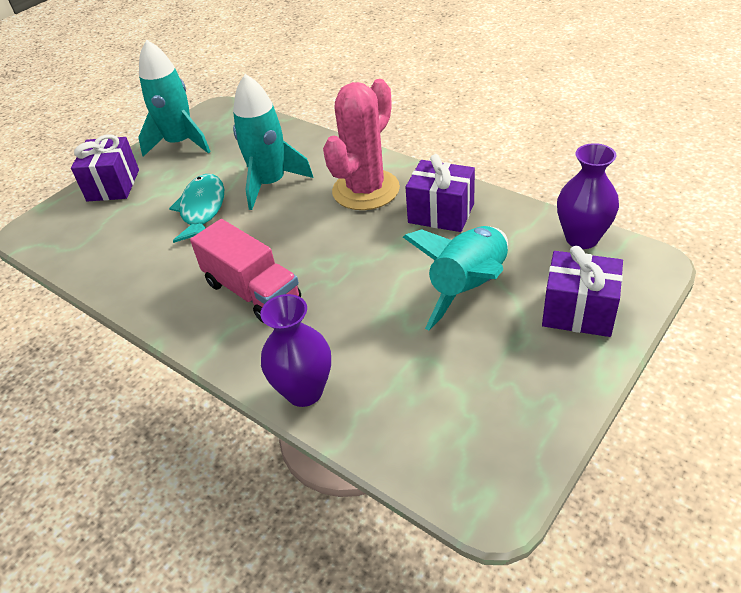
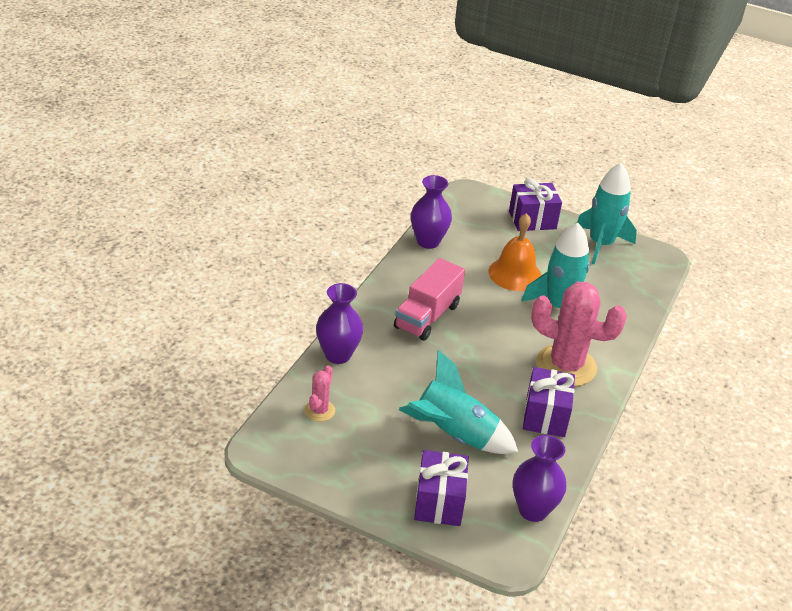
camera: 70 degrees right, 5 degrees down
turquoise fish [169,174,224,243] -> orange bell [489,213,542,291]
none -> pink cactus [304,365,335,422]
none -> purple vase [411,175,452,249]

